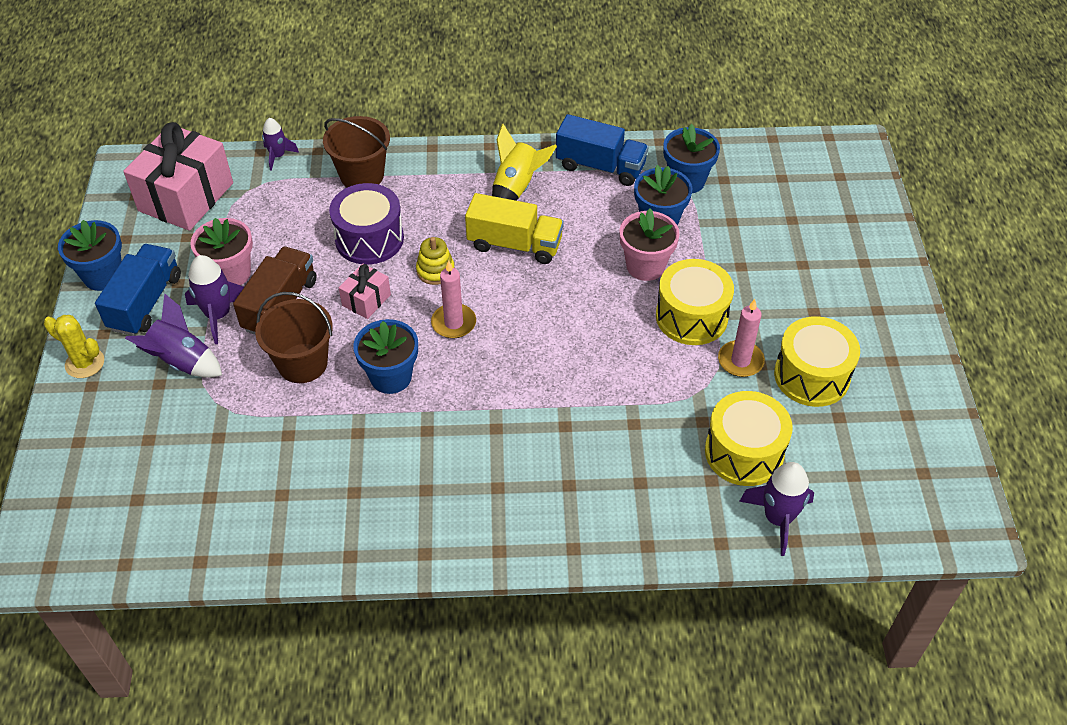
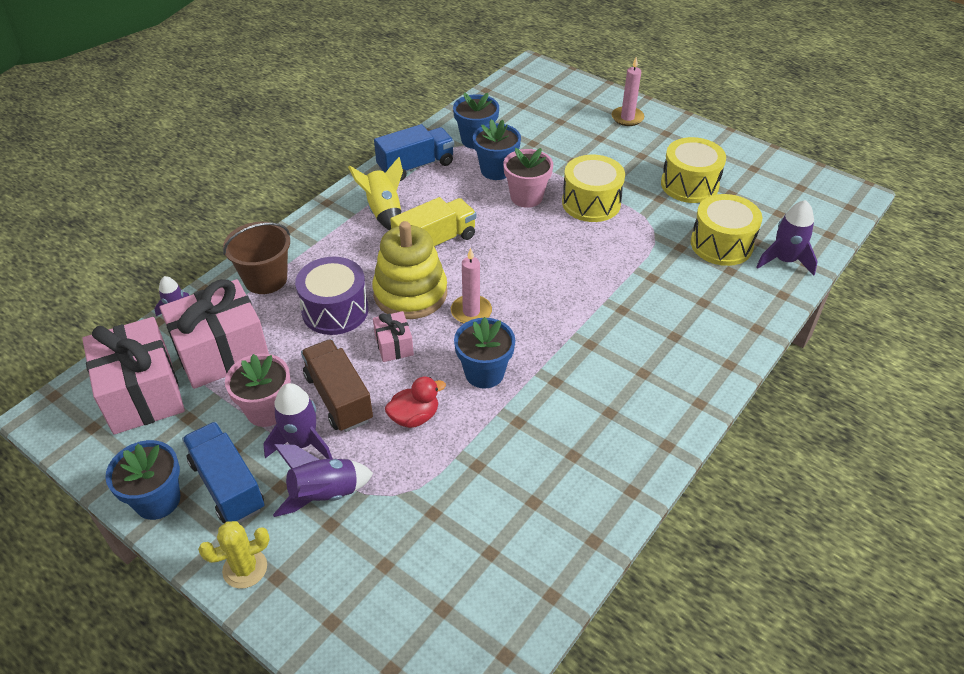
camera: 50 degrees left, 5 degrees down
brown bucket [255,292,333,383] -> red duck [385,377,446,428]
yellow stacking toy [416,237,455,285] -> yellow stacking toy [372,221,447,319], size x2.07
pink candle [718,299,765,377] -> pink candle moved to [612,57,644,126]
none -> pink gift [160,279,269,389]

